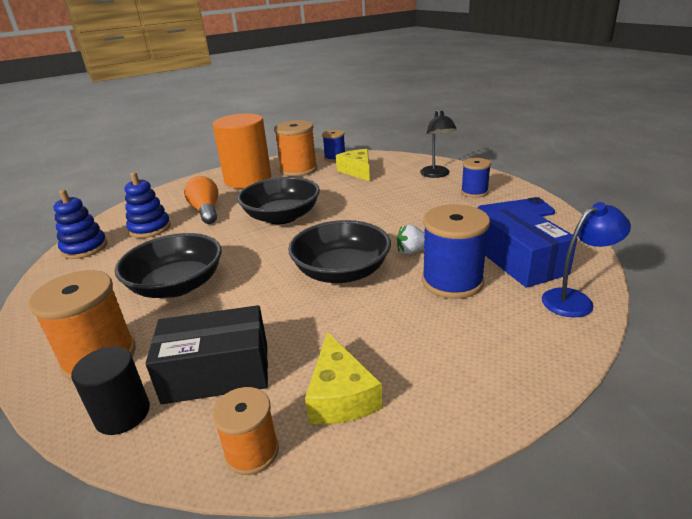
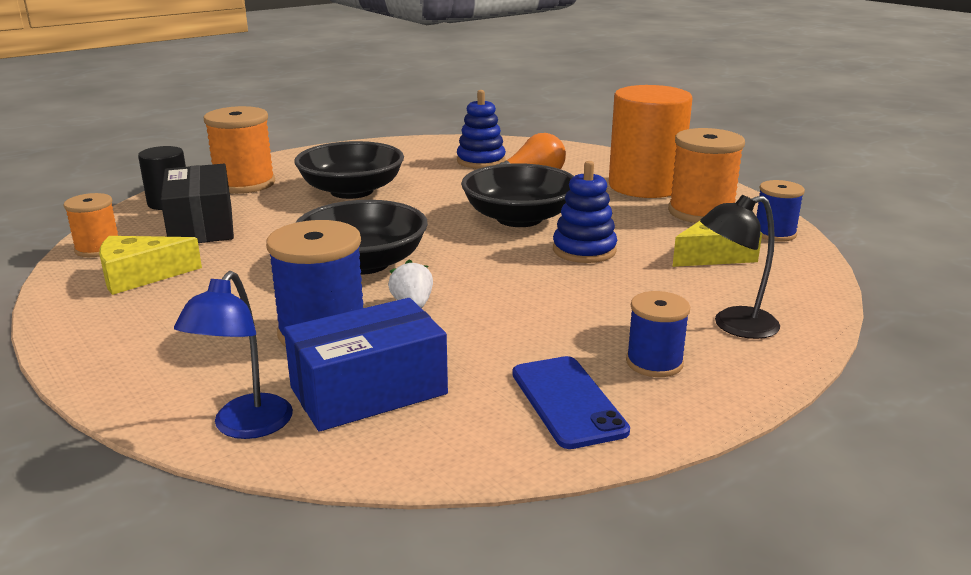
camera: 80 degrees right, 5 degrees down
blue stacking toy [53,190,107,259] -> blue stacking toy moved to [553,161,617,263]
blue lamp [542,202,631,317] -> blue lamp turned 45 degrees clockwise [174,271,293,439]

